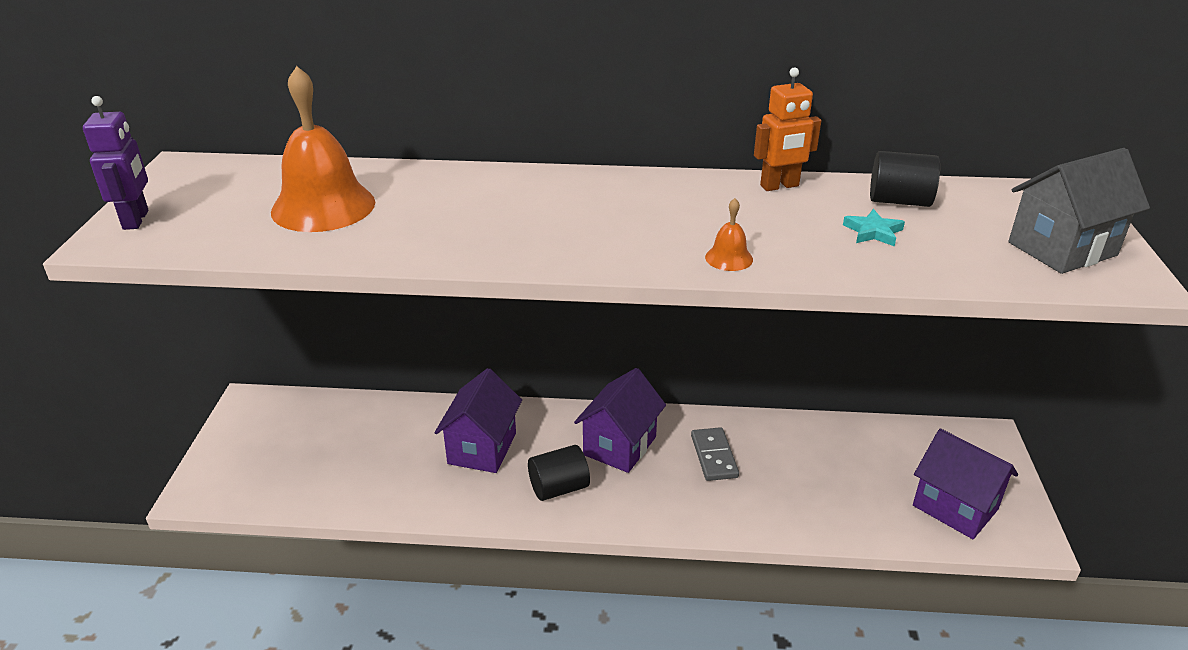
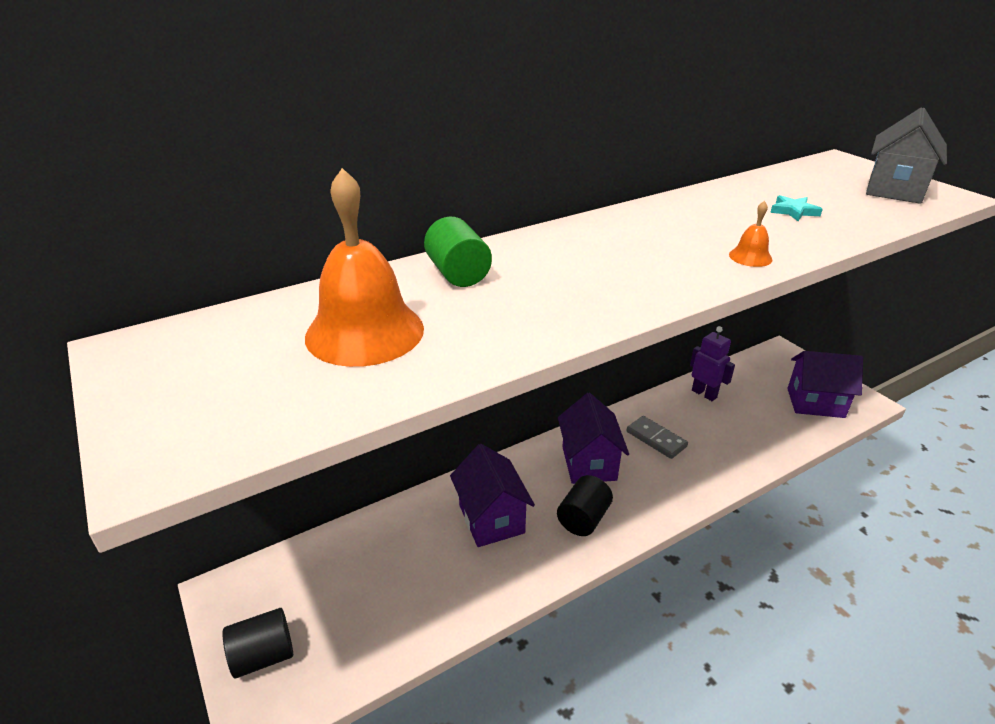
camera: 35 degrees left, 0 degrees up
purple robot [83,96,148,230] -> purple robot moved to [690,326,735,401]
orange robot [754,67,821,191] -> none
black cylinder [870,151,940,207] -> black cylinder moved to [222,608,293,678]
none -> green cylinder [424,217,492,287]

